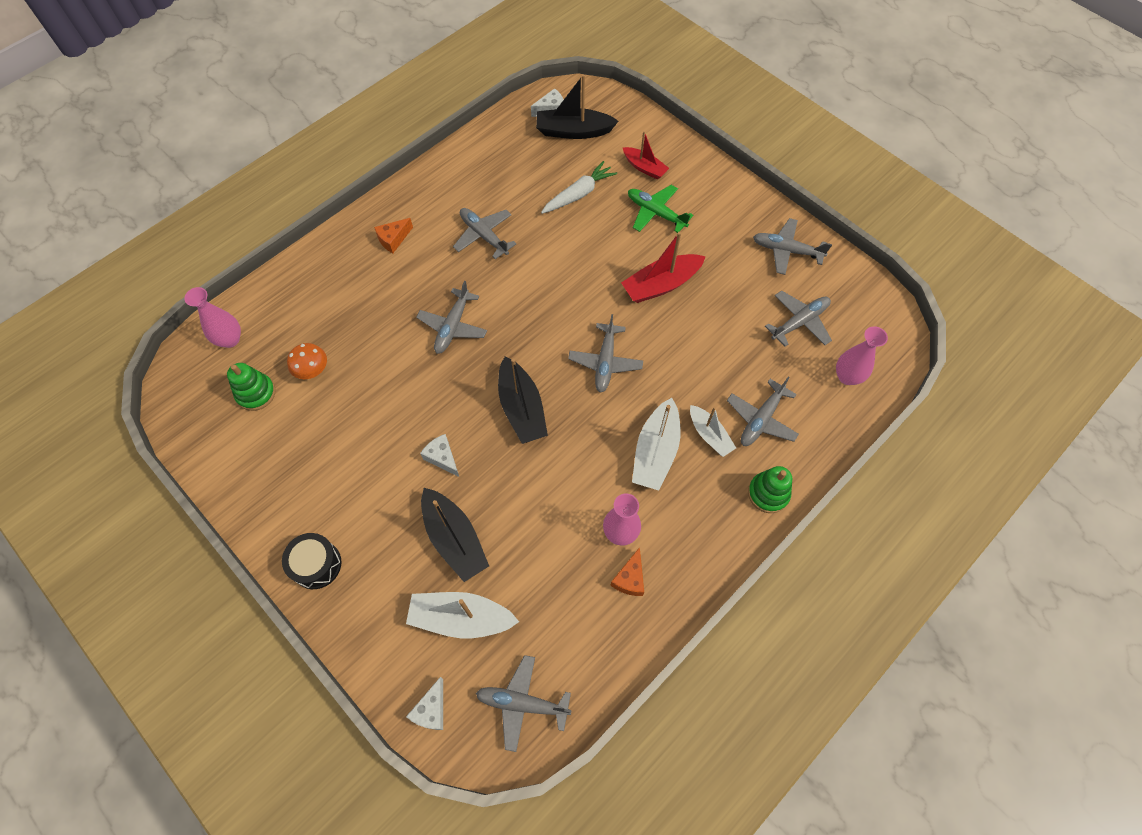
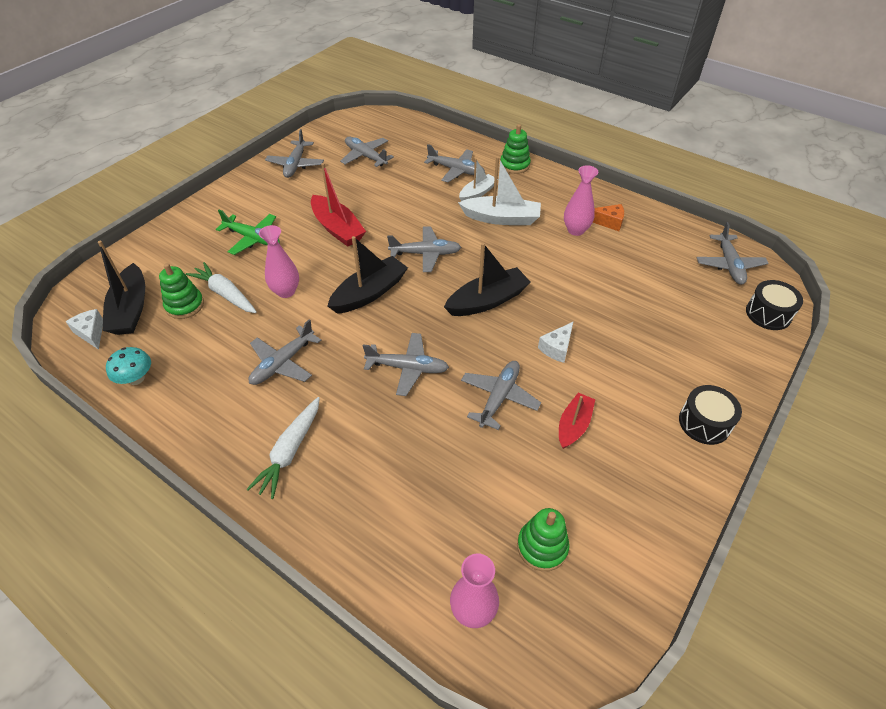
camera: 100 degrees left, 15 degrees down
orange mushroom [287,343,327,379] -> none
orange cheese [374,218,413,253] -> white carrot [247,397,320,499]
white boat [406,592,519,638] -> none
white cheese [406,677,443,730] -> black drum [746,280,803,330]
black boat [421,488,489,582] -> black boat moved to [328,236,408,314]
red boat [623,131,669,179] -> red boat moved to [559,393,595,449]
green plane [628,185,693,233] -> green plane turned 90 degrees counterclockwise [216,210,280,255]
pink vase [836,326,888,385] -> pink vase moved to [259,225,299,298]
none -> turquoise mushroom [106,347,151,385]
none -> green stacking toy [159,263,204,319]
none -> grey plane [461,361,541,430]

